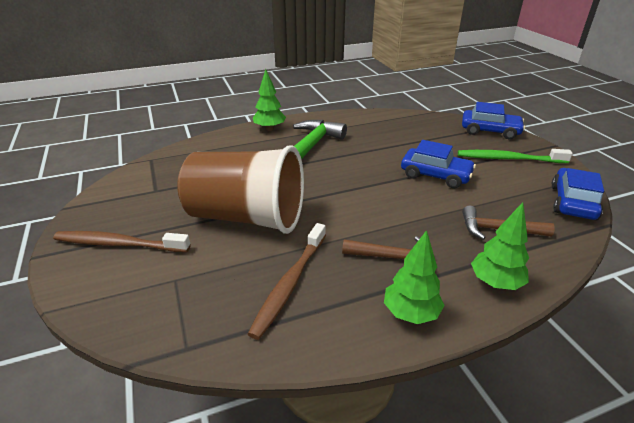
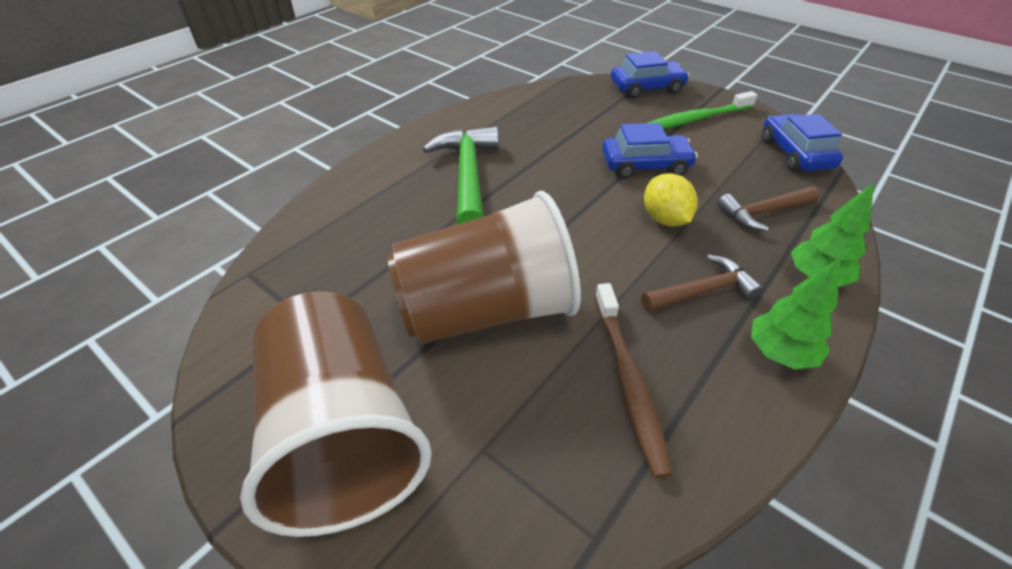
camera: 30 degrees left, 10 degrees up
brown toothbrush [53,231,191,252] -> brown cup [240,292,432,537]
green tree [253,69,286,131] -> none
none -> yellow lemon [644,173,698,226]

